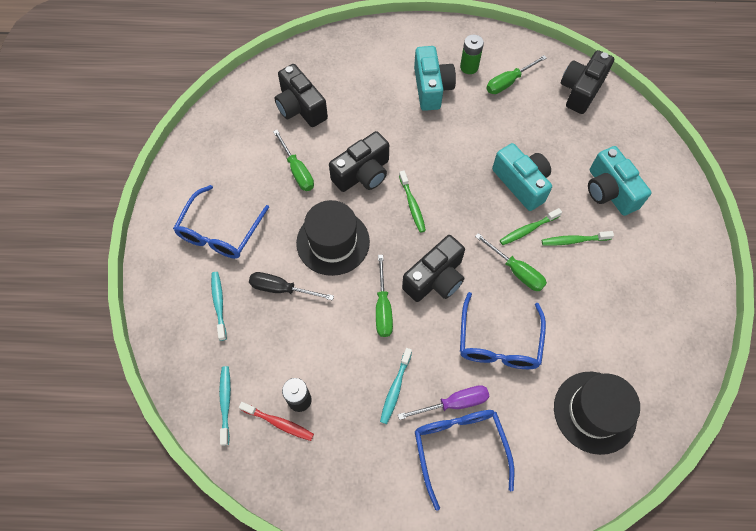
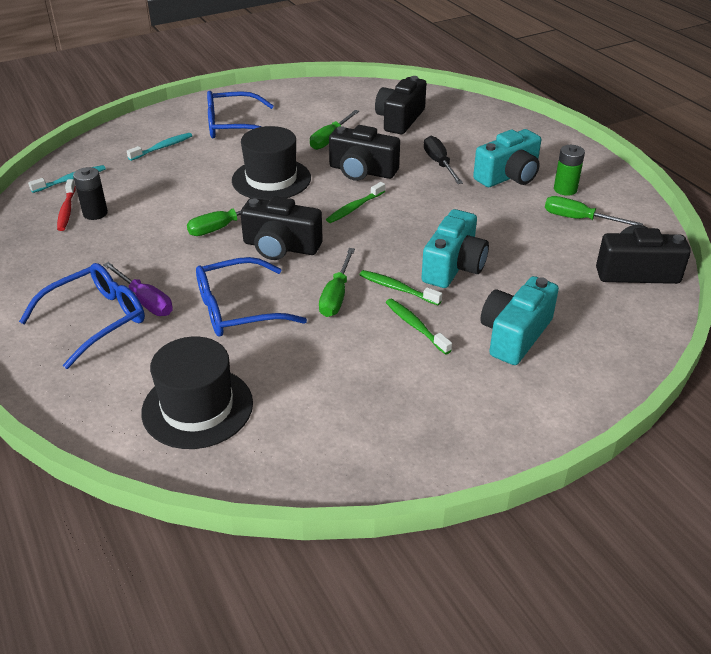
camera: 60 degrees right, 25 degrees down
black screwdriver [249,272,334,301] -> black screwdriver moved to [424,136,463,184]
turquoise toothbrush [380,348,412,424] -> none

